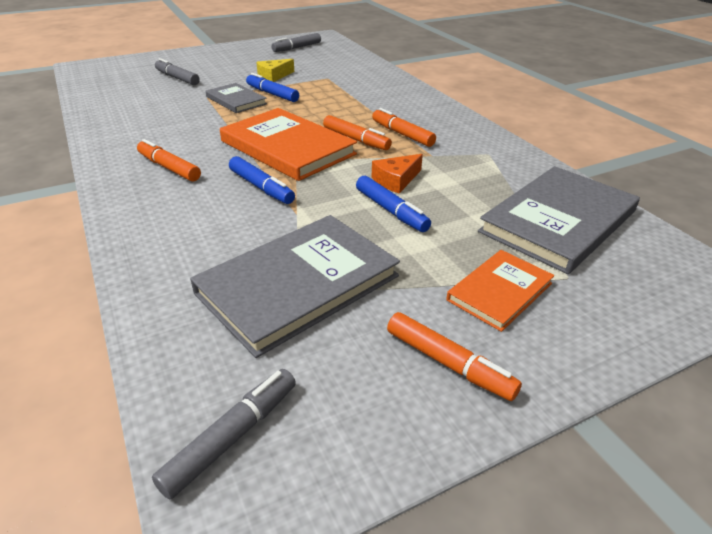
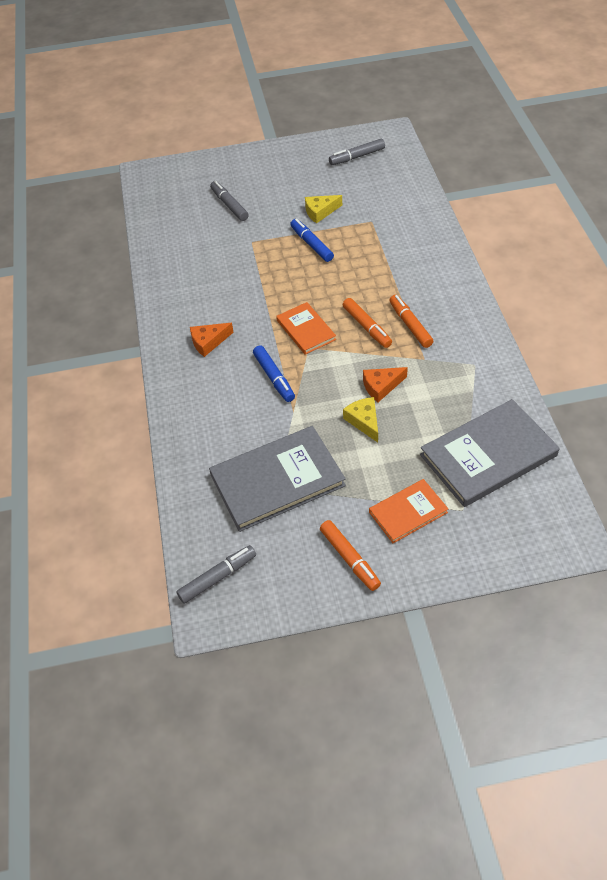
camera: 20 degrees right, 15 degrees up
orange marker [137,139,201,182] -> orange cheese [190,323,234,357]
grey book [205,83,267,113] -> none
orange book [220,108,357,181] -> orange book [276,302,336,355], size x0.55
blue marker [356,176,431,232] -> yellow cheese [343,397,378,442]

